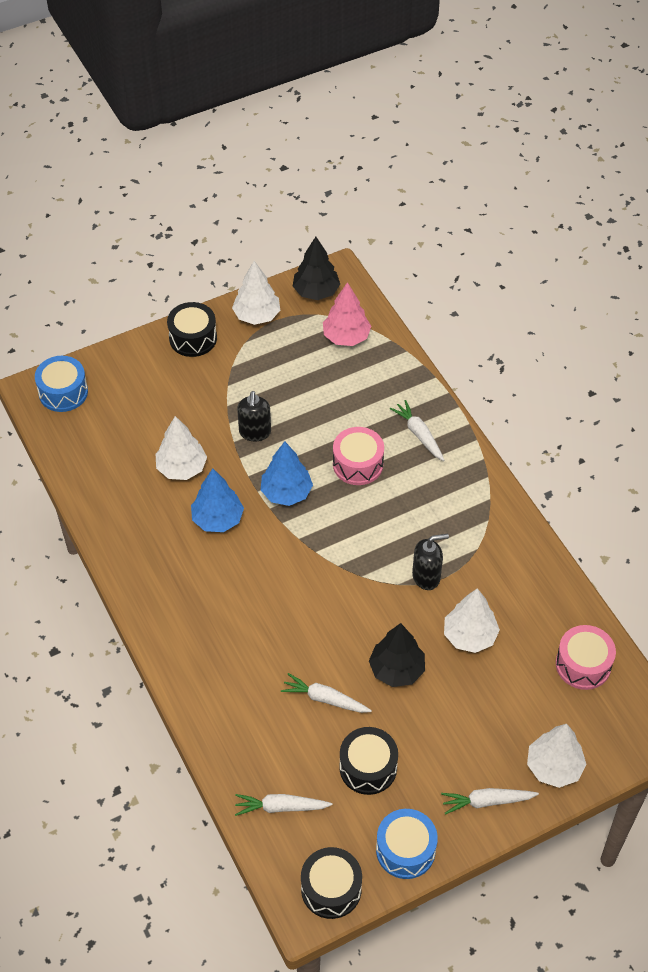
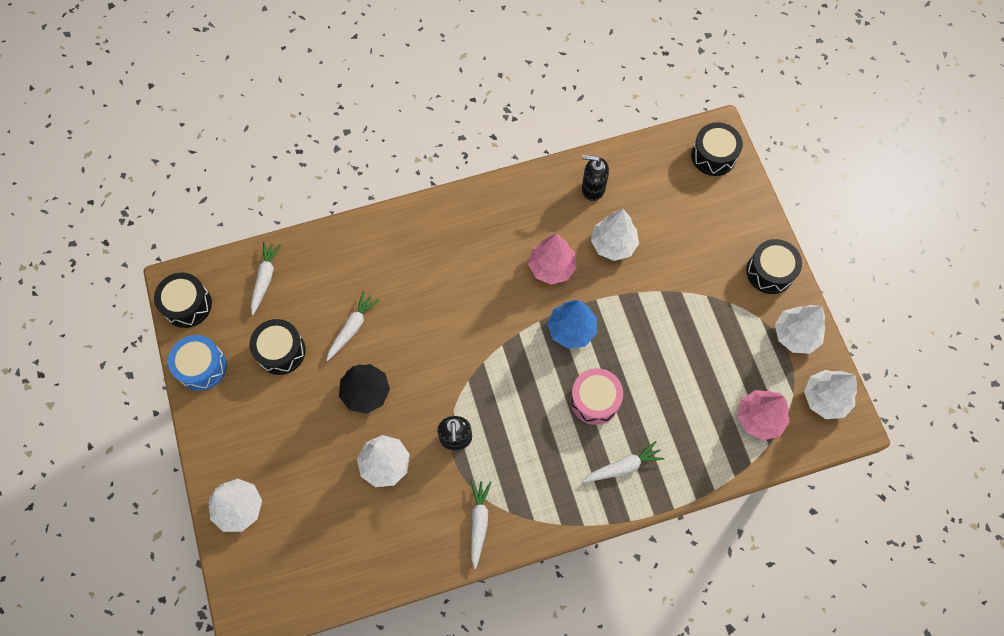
camera: 100 degrees right, 15 degrees up
blue drum [35,356,88,412] -> black drum [691,122,743,176]
blue tree [191,468,244,532] -> pink tree [528,233,577,285]
black soap dispenser [237,391,271,442] -> black soap dispenser moved to [582,155,609,201]
black tree [293,237,340,300] -> white tree [804,370,857,419]
white carrot [441,788,539,815] -> white carrot moved to [471,481,491,569]
pink drum [556,625,616,690] -> none

